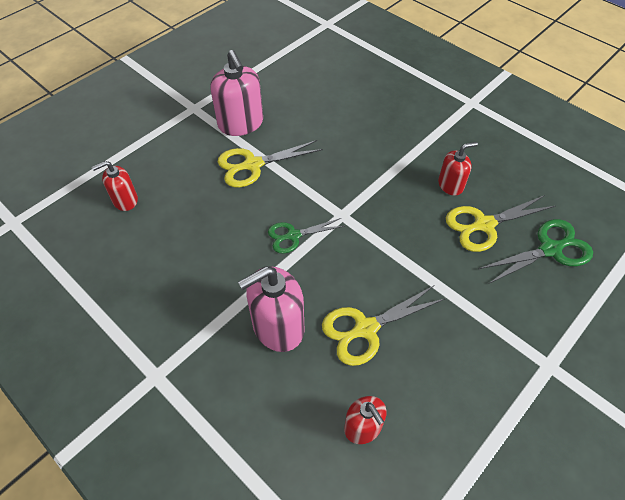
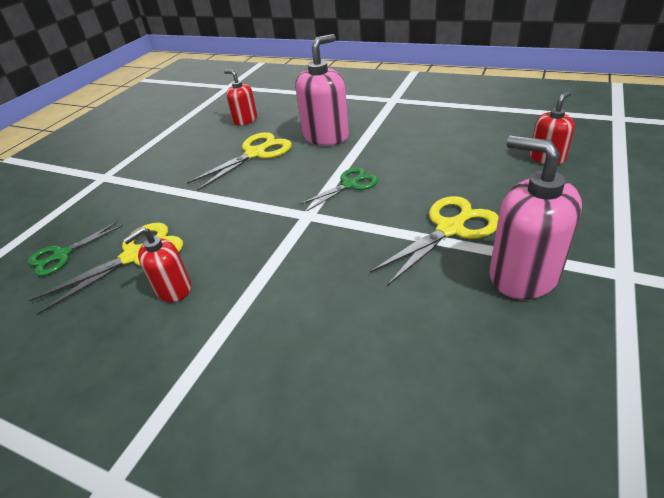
camera: 165 degrees right, 15 degrees down
green scissors [479,219,593,284] -> green scissors [28,221,123,276], size x0.67

